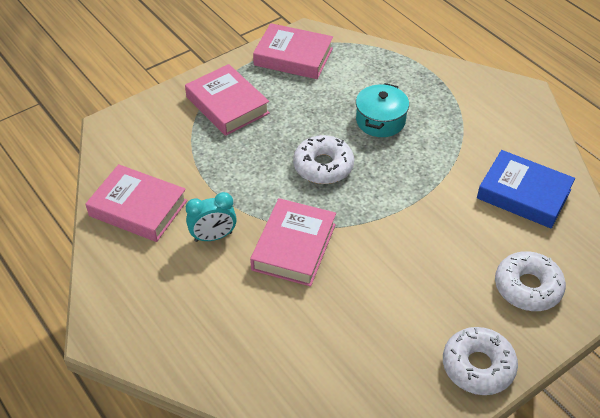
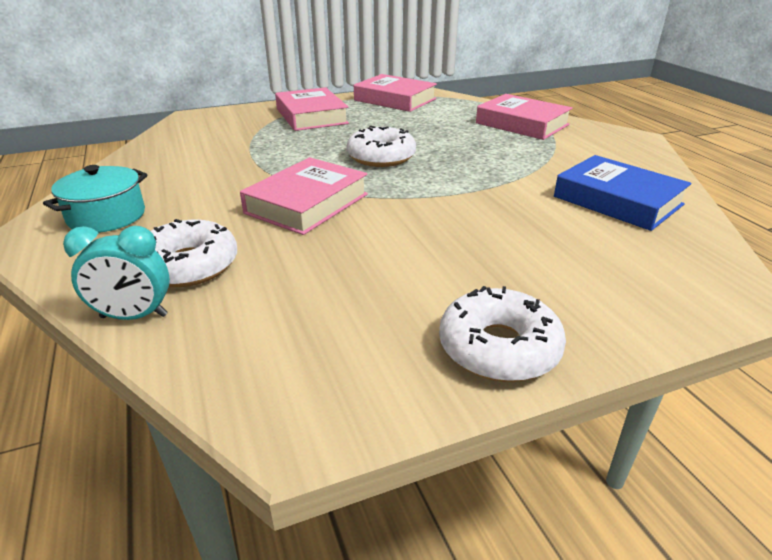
camera: 15 degrees right, 15 degrees down
pink book [86,164,187,242] -> pink book moved to [476,94,573,140]
turquoise clock [186,192,237,242] -> turquoise clock moved to [63,226,170,320]
turquoise pot [356,83,409,137] -> turquoise pot moved to [43,165,148,233]
white donut [495,251,566,311] -> white donut moved to [151,219,237,287]

